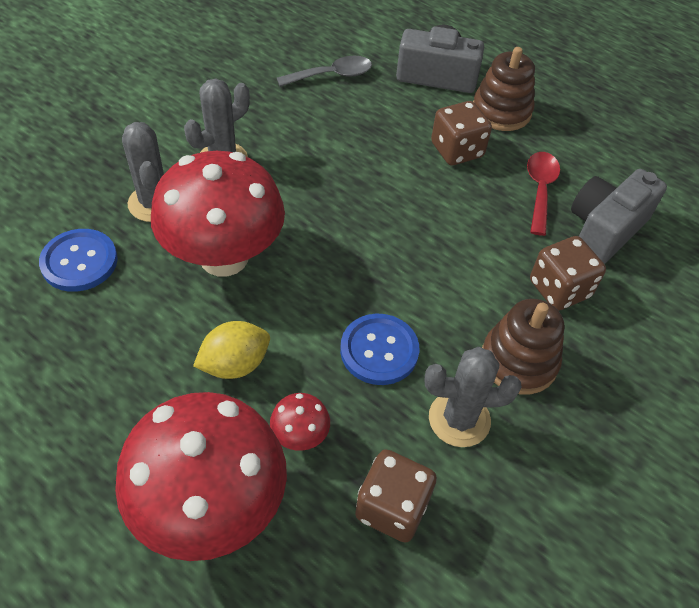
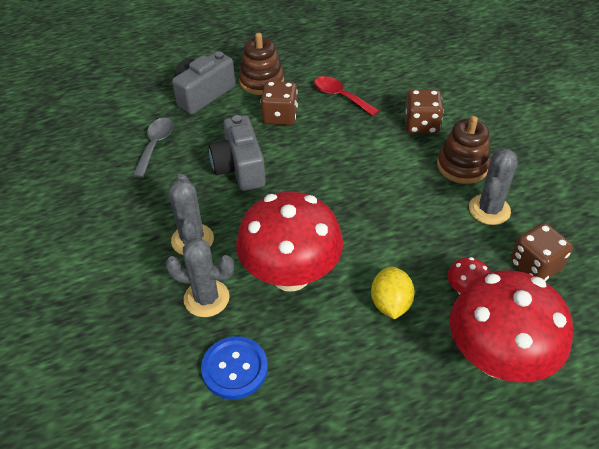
camera: 55 degrees left, 5 degrees down
blue button [340,314,420,385] -> none
grey camera [571,169,667,264] -> grey camera moved to [209,115,266,191]

